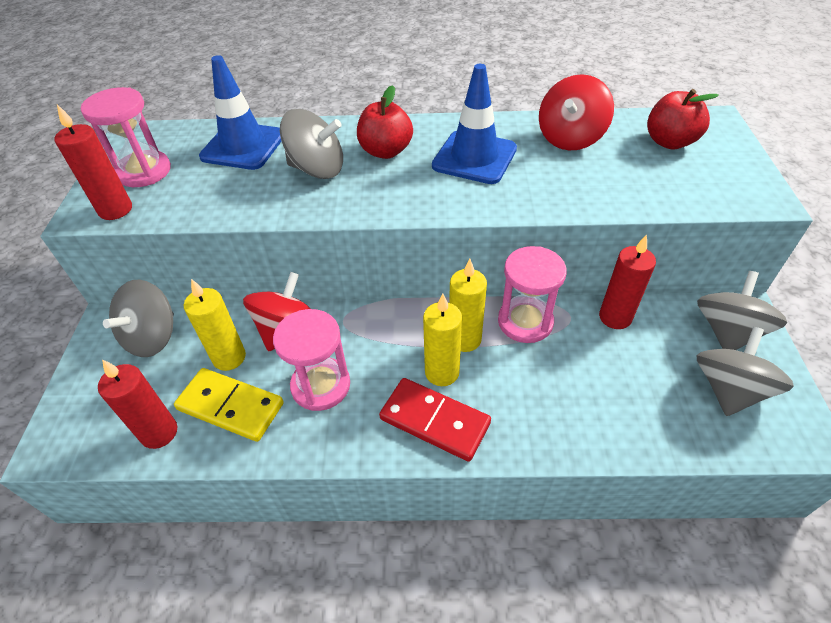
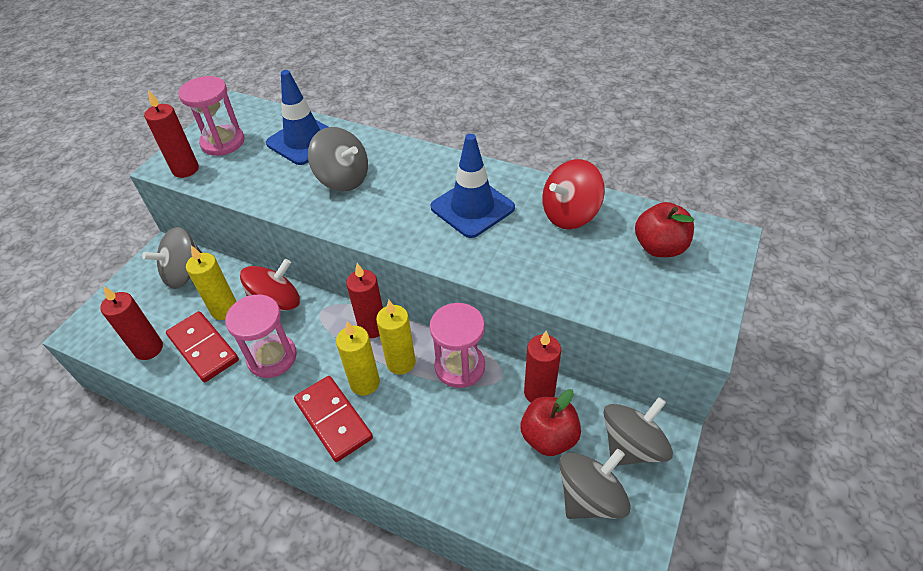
camera: 25 degrees right, 0 degrees up
yellow domino [174,368,284,442] -> red domino [166,311,239,382]
red apple [357,85,413,159] -> red apple moved to [521,389,581,456]
none -> red candle [346,263,383,338]

